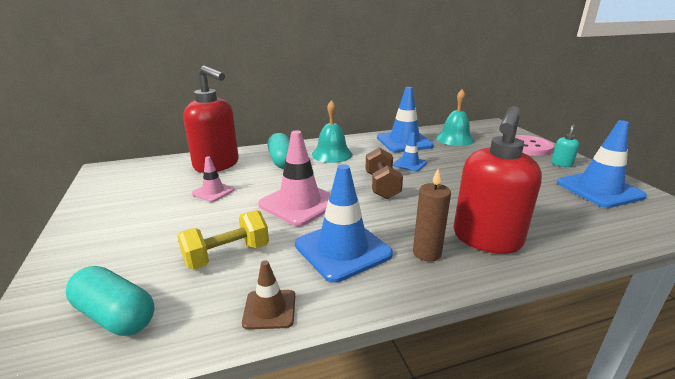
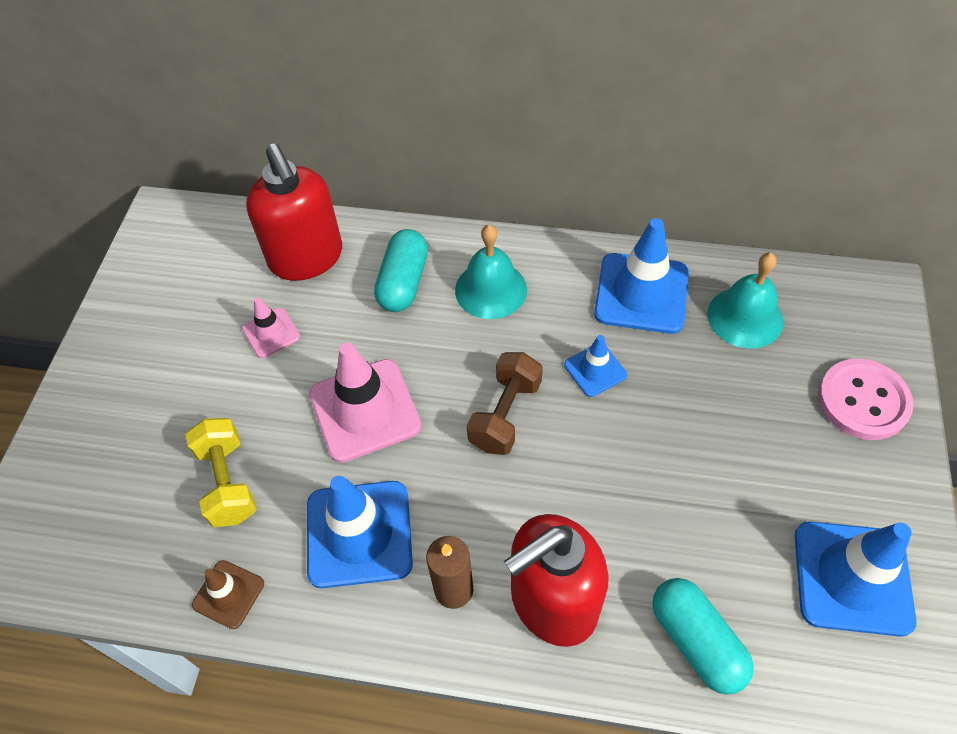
camera: 30 degrees right, 30 degrees up
turquoise capsule [66,266,155,336] -> turquoise capsule moved to [652,578,754,695]
yellow dumbbell [177,210,269,270] -> yellow dumbbell turned 75 degrees clockwise [185,418,257,527]
turquoise soap dispenser [551,124,579,167] -> none

